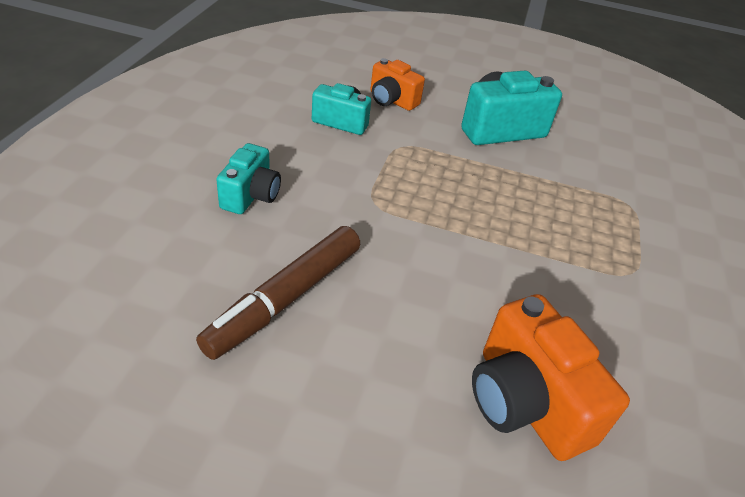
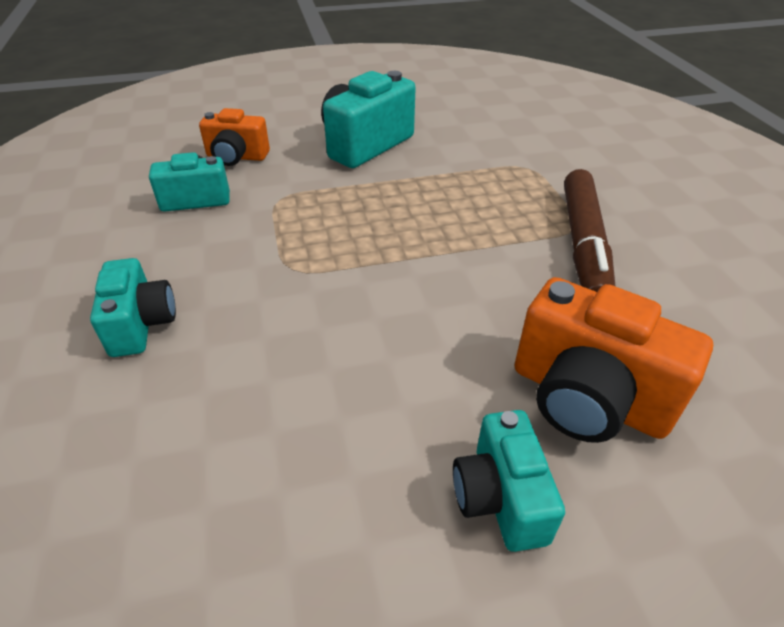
camera: 25 degrees left, 0 degrees up
brown marker [196,226,360,360] -> brown marker moved to [564,169,615,292]
none -> turquoise camera [453,410,565,552]

